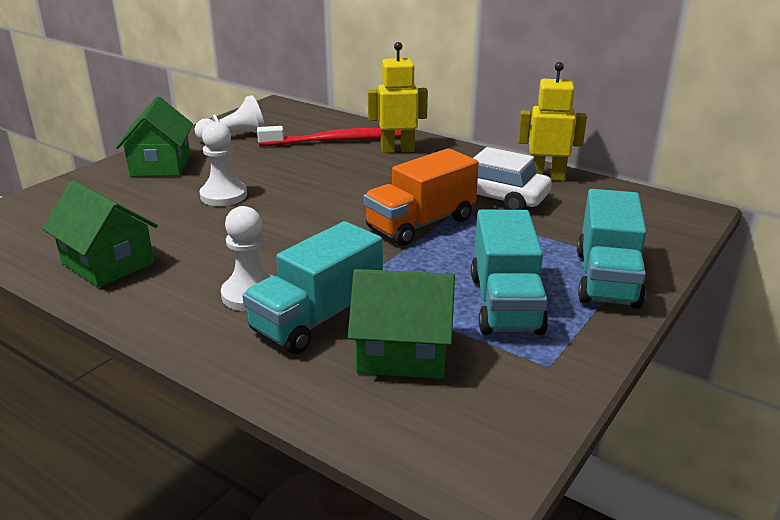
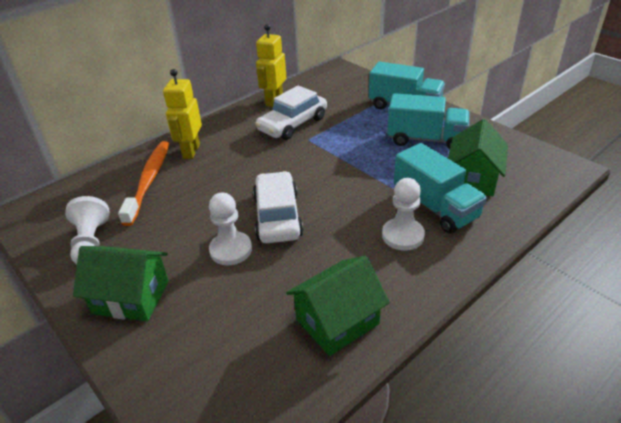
camera: 75 degrees left, 10 degrees up
red toothbrush [257,126,401,146] -> orange toothbrush [118,141,169,226]
orange truck [364,148,479,246] -> none
none -> white car [253,171,303,243]

